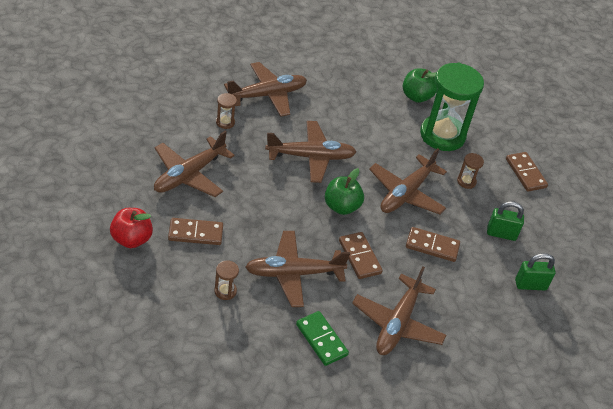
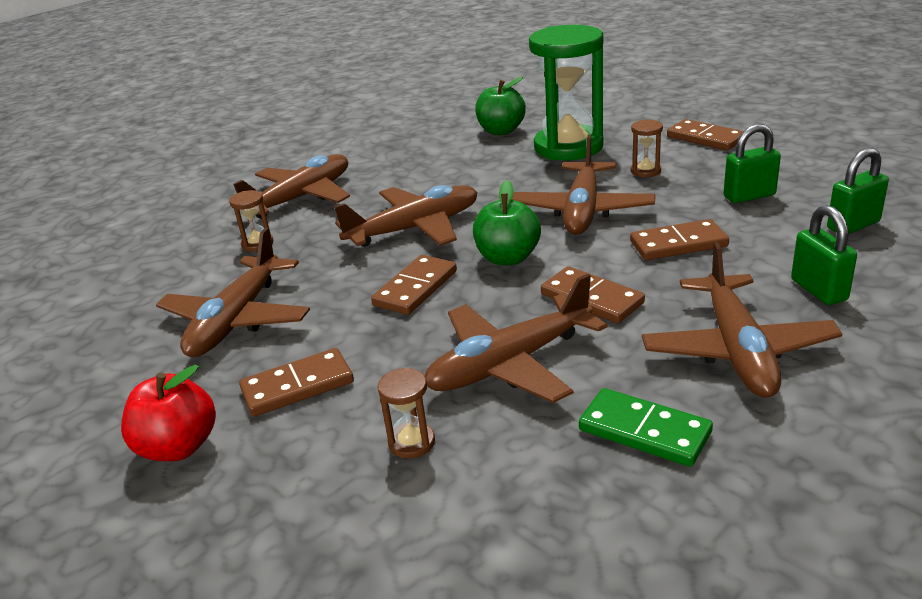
camera: 15 degrees left, 15 degrees down
none -> brown domino [371,255,457,315]
none -> green padlock [791,205,857,305]

